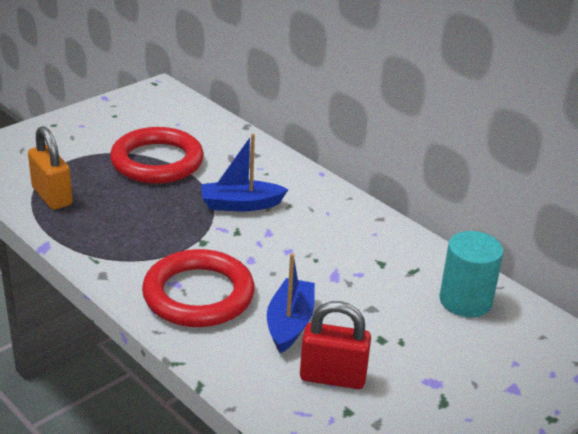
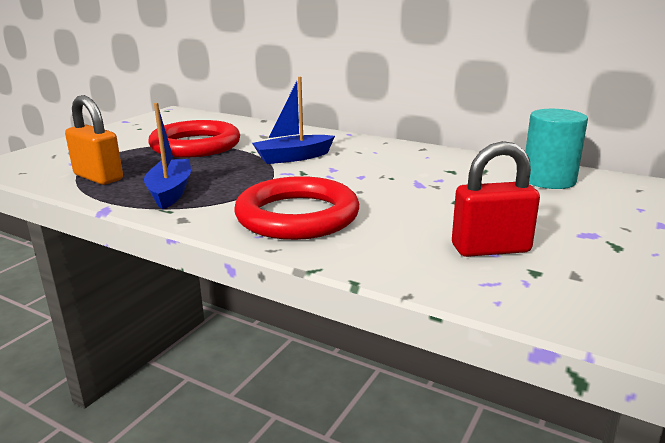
camera: 15 degrees left, 10 degrees down
blue boat [267,253,315,353] -> blue boat moved to [144,103,191,209]

